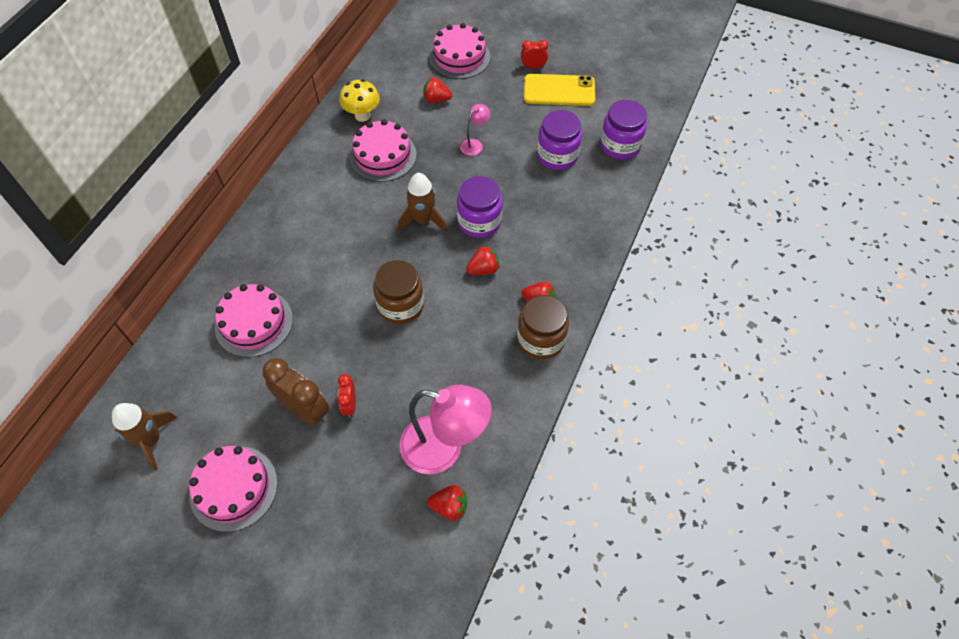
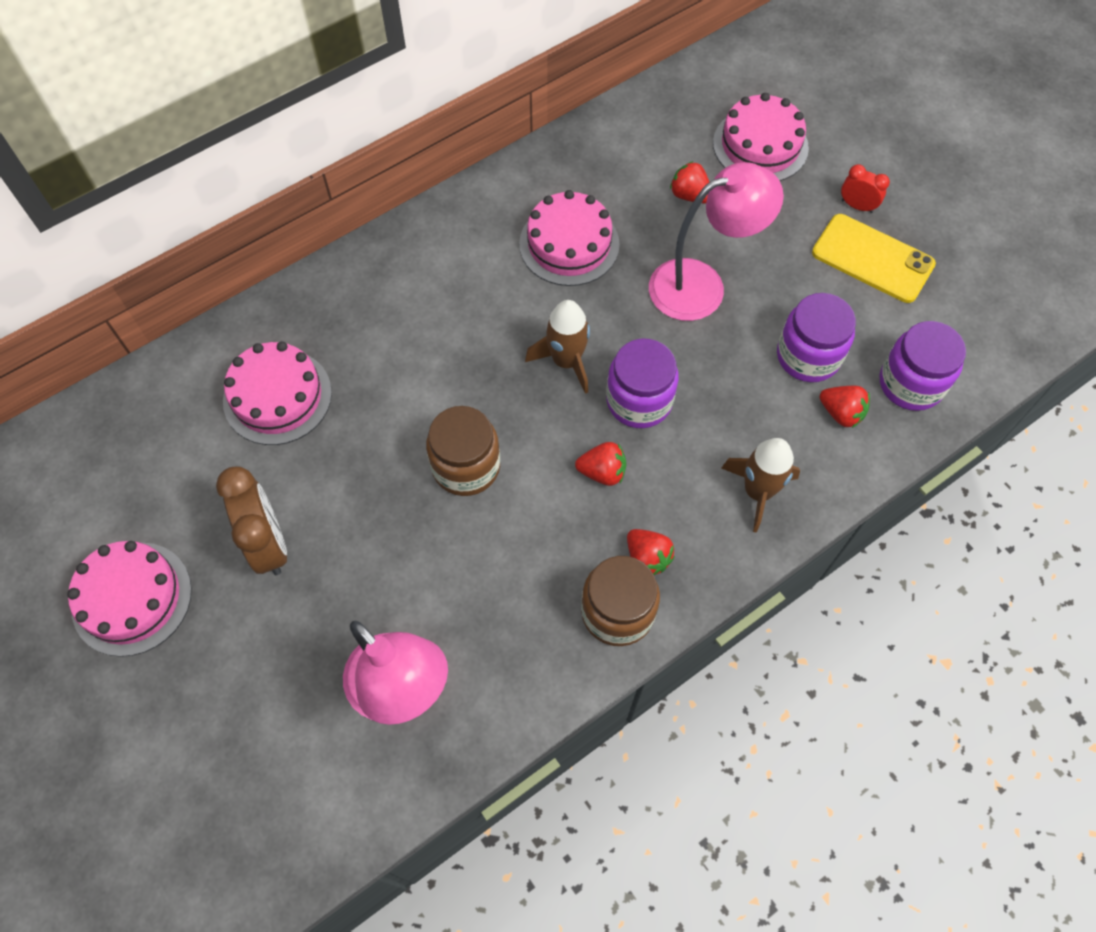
camera: 30 degrees right, 5 degrees up
brown rocket [112,403,178,470] -> brown rocket moved to [721,438,800,533]
red clock [337,374,356,418] -> none
yellow mushroom [340,79,380,122] -> none
red strawberry [427,485,467,521] -> red strawberry moved to [819,386,870,428]
pink lamp [460,104,490,156] -> pink lamp [649,162,784,321], size x2.18

